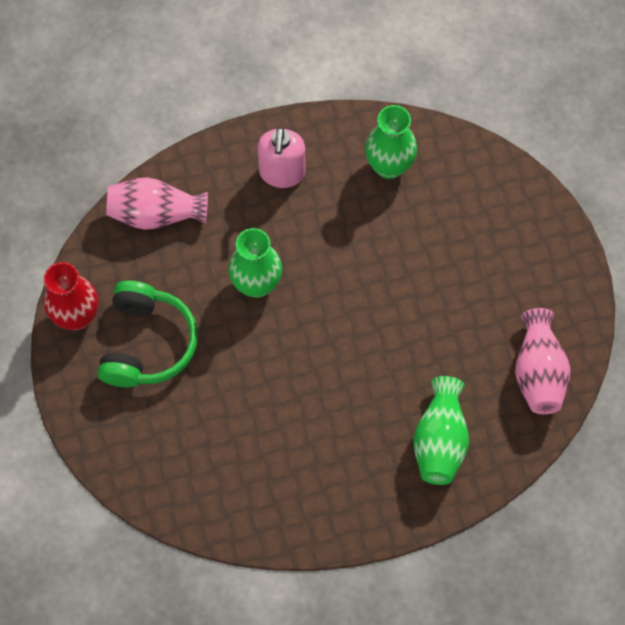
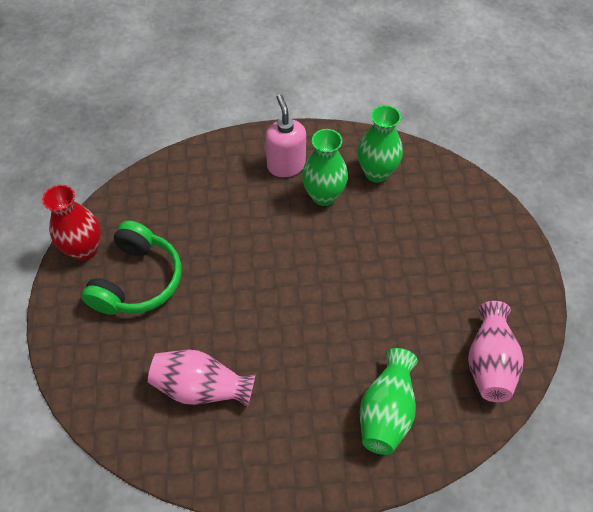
camera: 10 degrees right, 10 degrees down
pink vase [106,177,208,230] -> pink vase moved to [148,350,256,407]
green vase [228,228,282,298] -> green vase moved to [302,129,348,206]
pink soap dispenser [257,127,306,188] -> pink soap dispenser turned 150 degrees clockwise [265,94,306,177]

